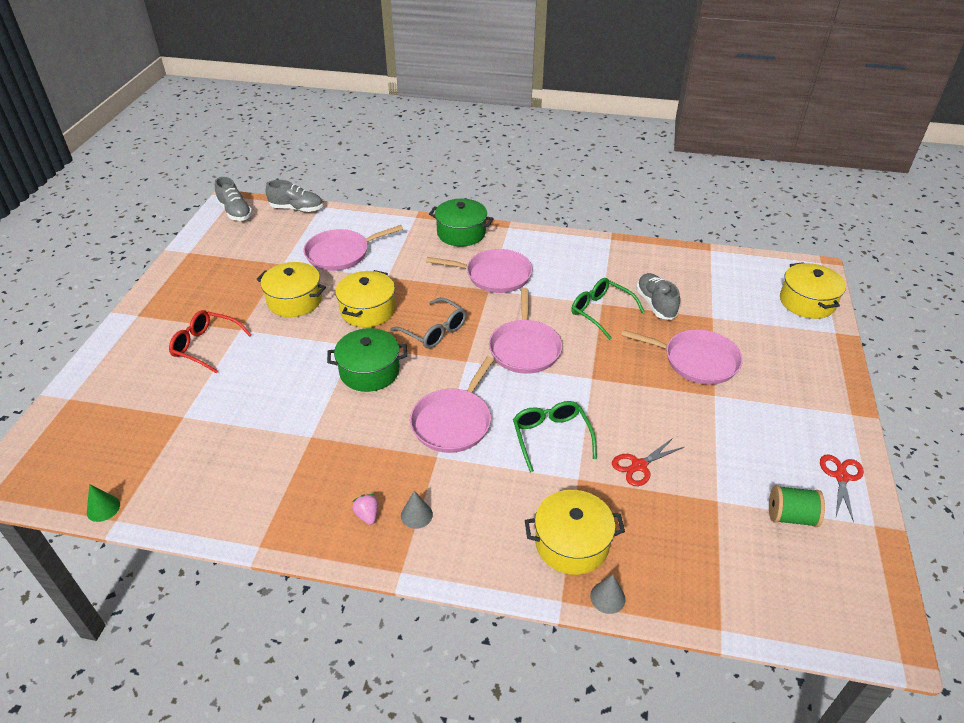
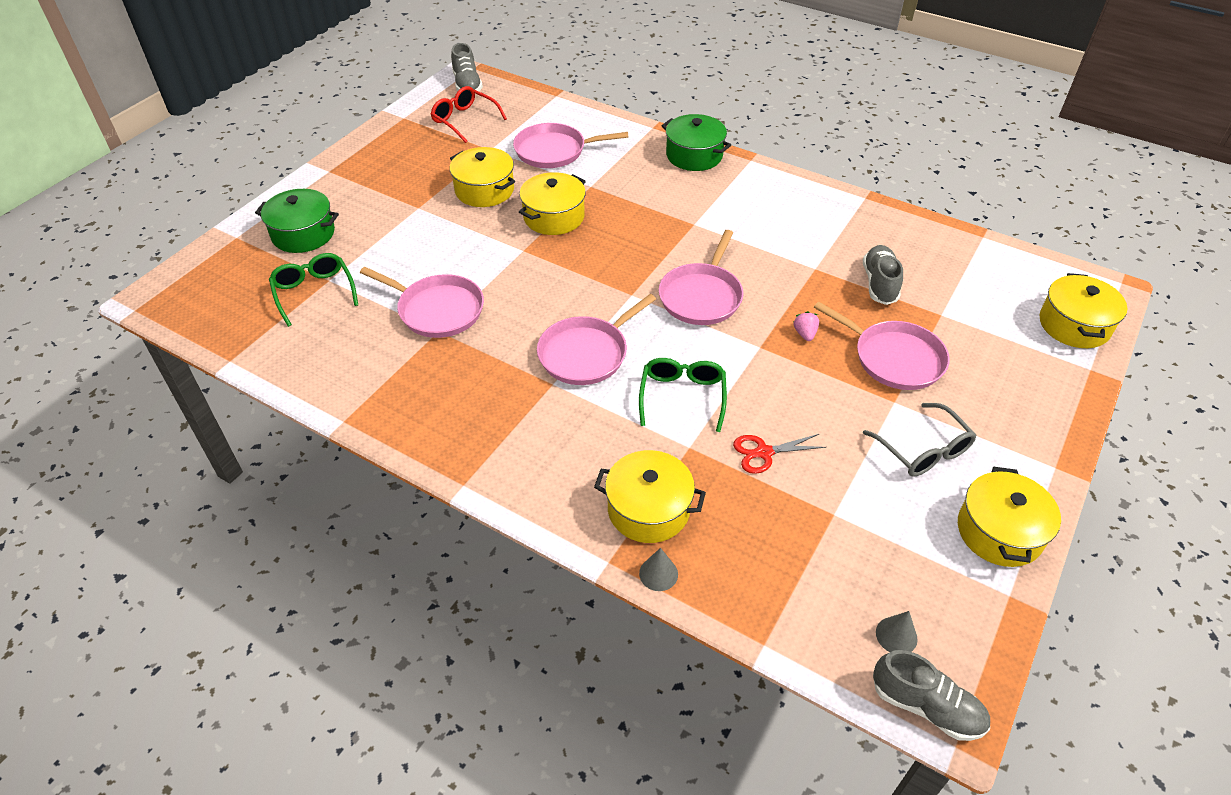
camera: 20 degrees right, 5 degrees up
green cone [87,484,120,522] -> none
red glasses [169,310,252,374] -> red glasses moved to [431,86,507,143]
grey shoe [266,180,323,212] -> grey shoe moved to [873,650,990,741]
green pot [327,328,407,392] -> green pot moved to [255,189,339,253]
pink strawberry [352,494,378,525] -> pink strawberry moved to [794,311,819,341]
grey glasses [390,298,466,349] -> grey glasses moved to [863,403,977,477]
grey cone [401,491,433,529] -> grey cone moved to [876,611,918,652]
pink pan [426,249,532,293] -> pink pan moved to [360,267,484,338]
green glasses [571,278,645,340] -> green glasses moved to [269,253,358,327]
green spool [769,485,825,527] -> none
red scissors [820,454,864,522] -> yellow pot [958,467,1061,567]

